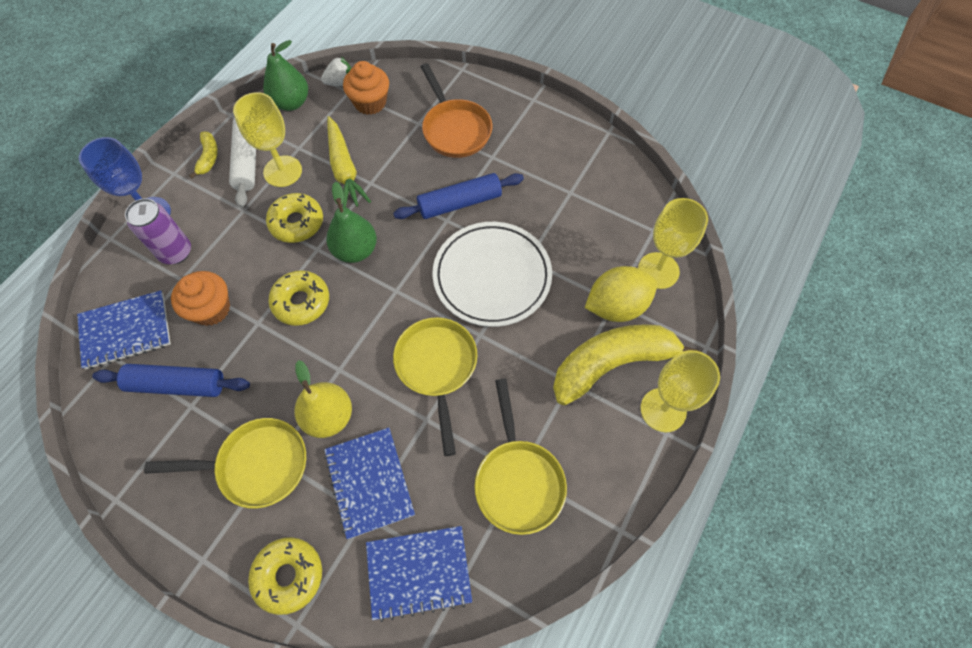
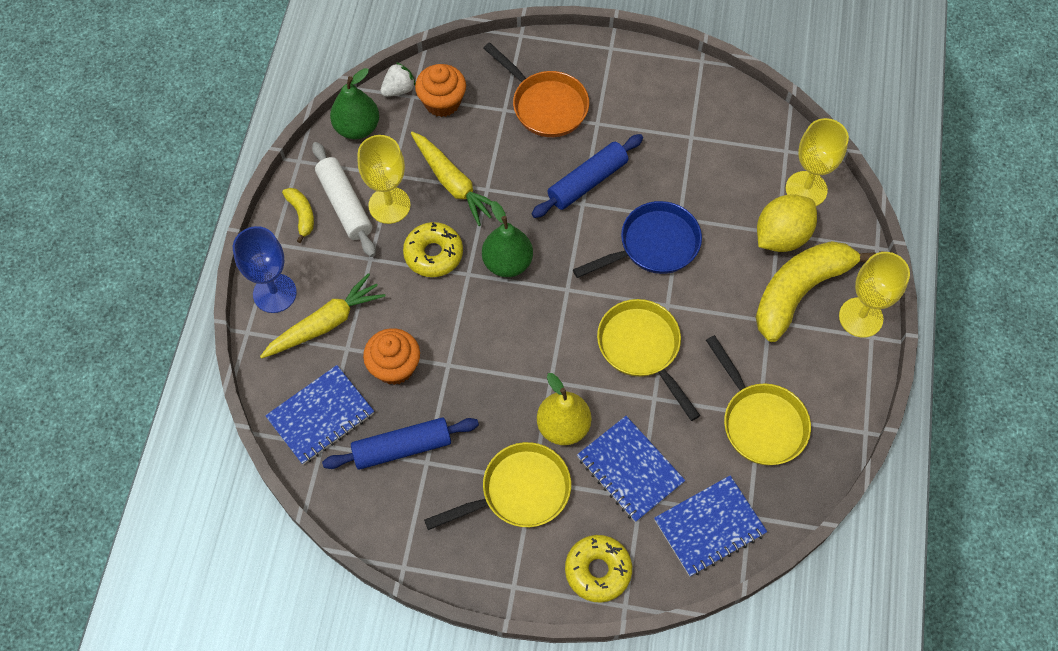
camera: 20 degrees left, 0 degrees up
purple can [125,198,191,264] -> yellow carrot [260,273,386,359]
yellow donut [268,270,329,326] -> none
white plate [433,222,552,327] -> blue pan [573,201,702,278]

